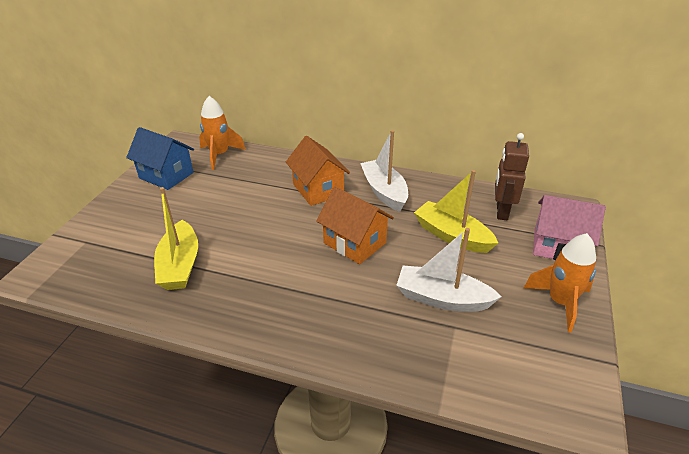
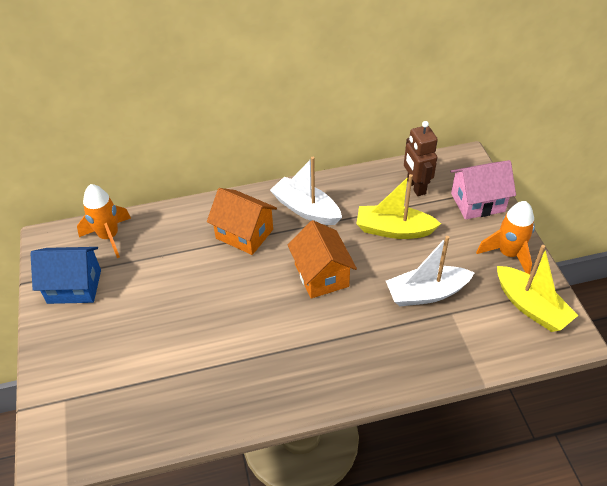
camera: 30 degrees left, 10 degrees up
yellow boat [154,187,198,290] -> yellow boat moved to [497,245,578,332]
orange house [316,187,394,264] -> orange house turned 60 degrees clockwise [288,220,357,299]

